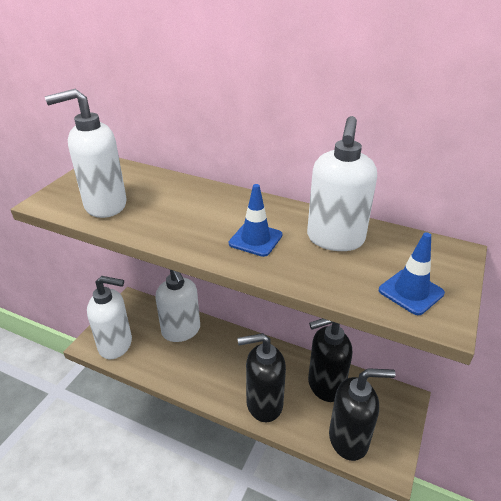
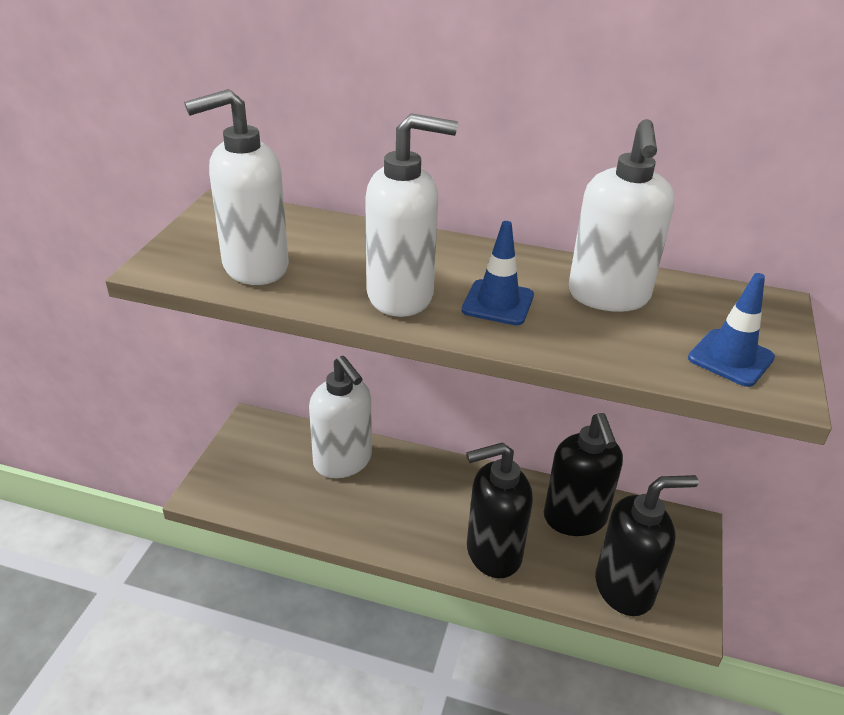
camera: 10 degrees left, 0 degrees up
white soap dispenser [87,276,132,359] -> white soap dispenser moved to [365,113,458,317]
black soap dispenser [308,318,352,402] -> black soap dispenser turned 75 degrees counterclockwise [544,413,623,536]

